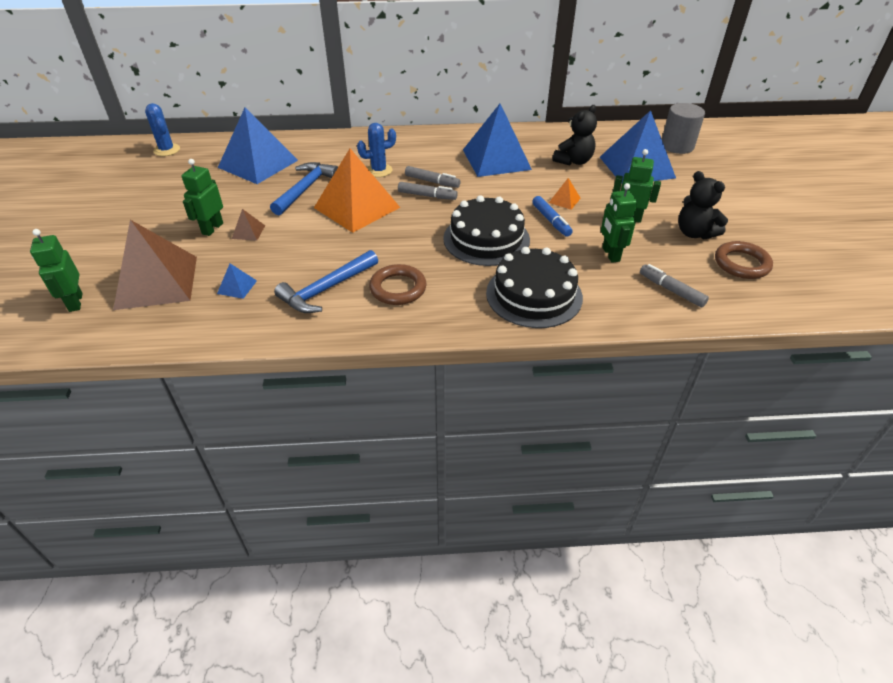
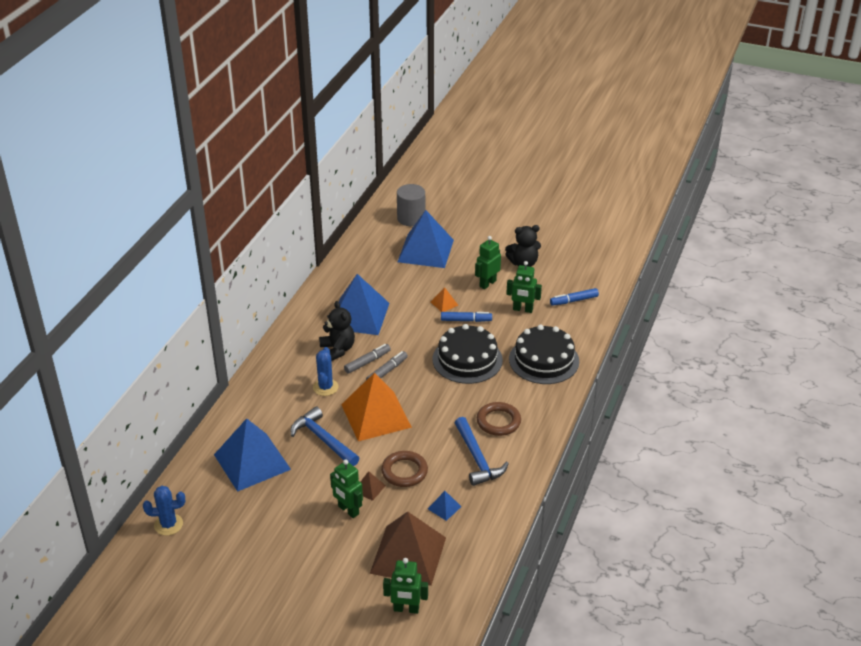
camera: 65 degrees left, 5 degrees down
black teddy bear [552,105,597,166] -> black teddy bear moved to [319,301,355,361]
grey marker [640,264,709,307] -> blue marker [550,288,599,306]
brown ring [715,241,773,279] -> brown ring moved to [381,451,428,487]

